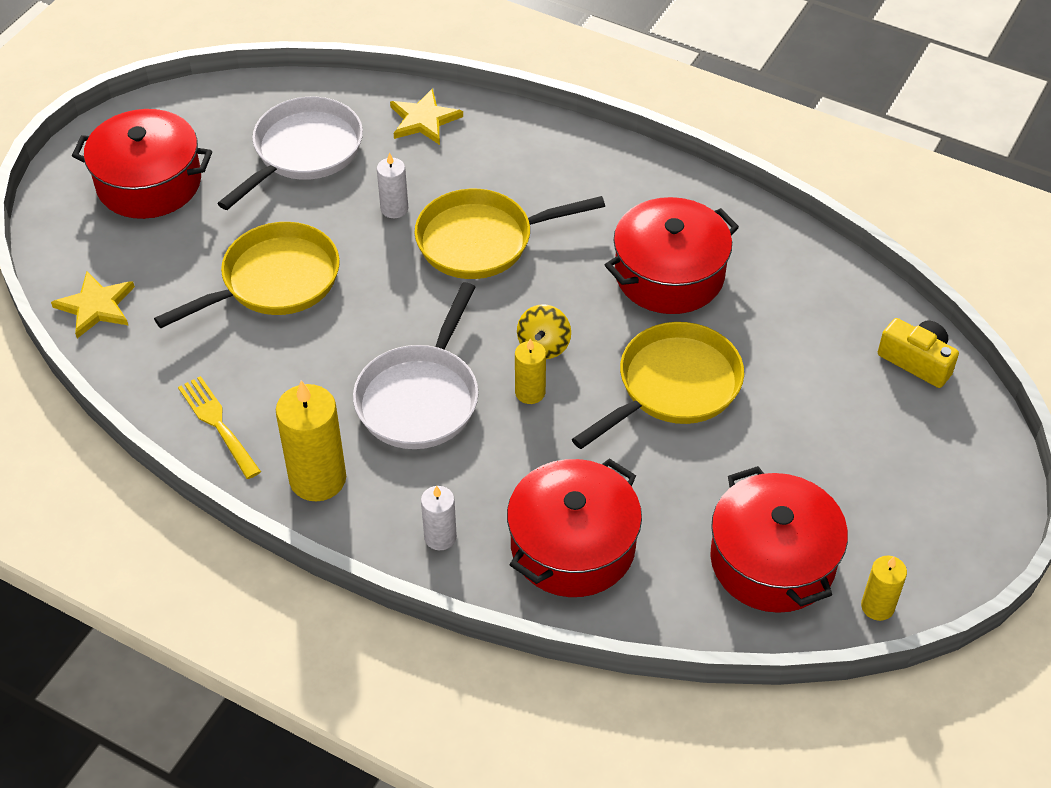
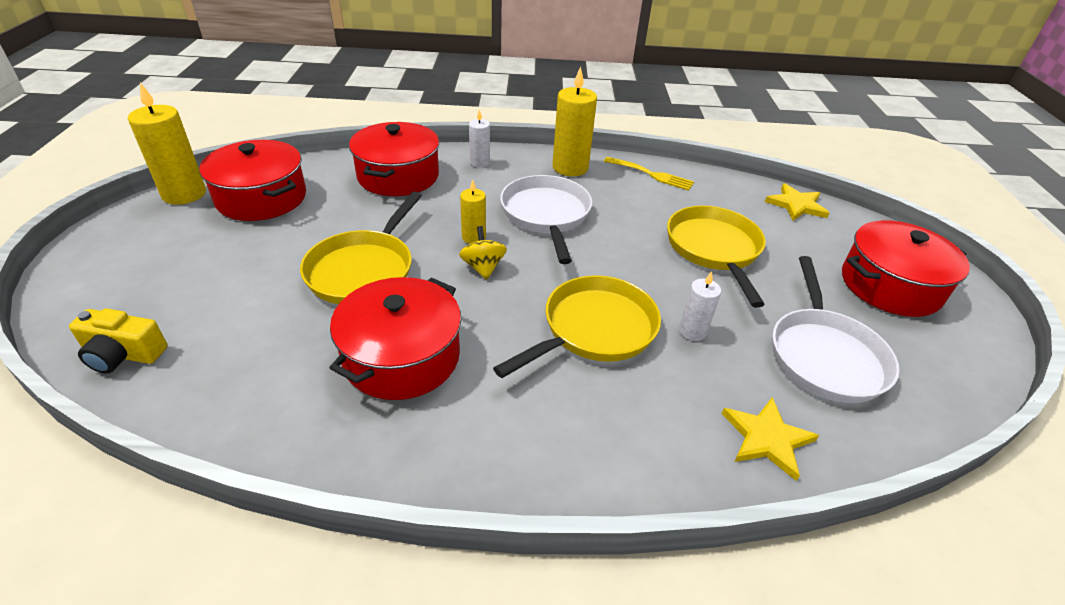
camera: 150 degrees right, 10 degrees down
yellow pan [154,222,340,328] -> yellow pan turned 150 degrees clockwise [667,206,766,308]
yellow candle [861,556,907,621] -> yellow candle [128,83,206,205], size x1.80

